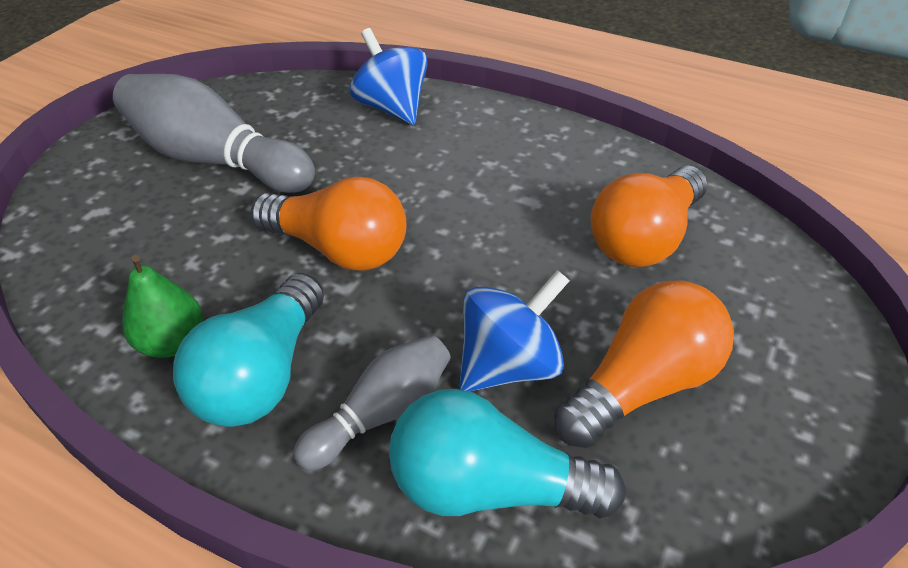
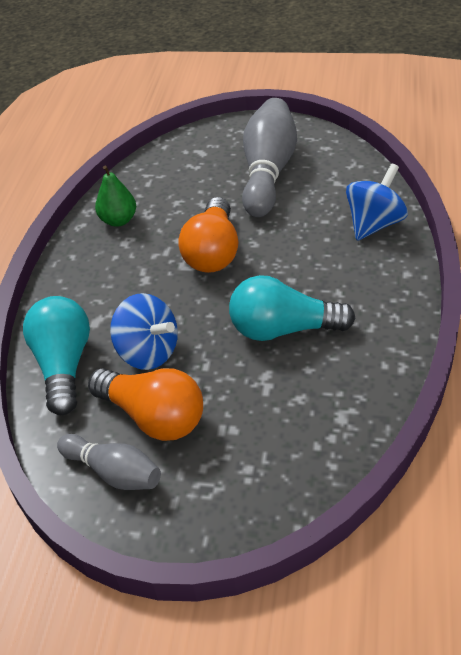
camera: 75 degrees right, 0 degrees up
turquoise light bulb [173,273,324,427] -> turquoise light bulb moved to [229,275,356,341]
grey bowling pin [293,335,451,471] -> grey bowling pin moved to [57,434,161,490]
orange light bulb [591,166,708,267] -> none

